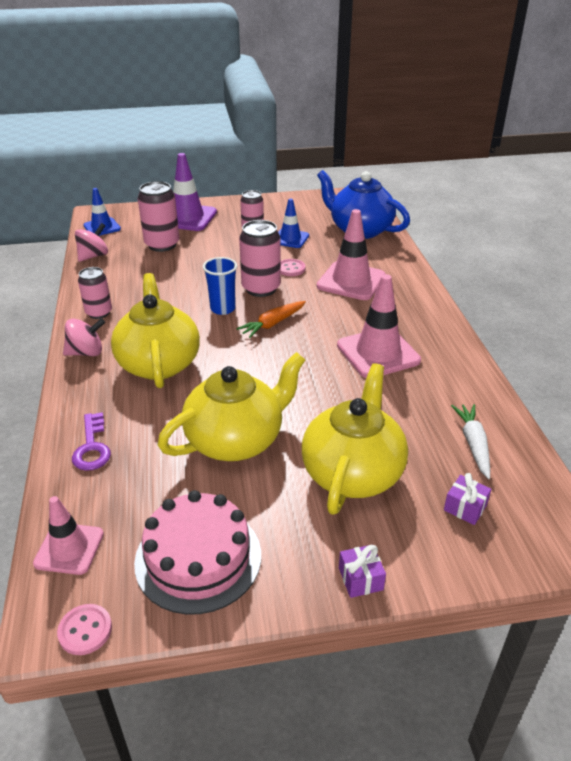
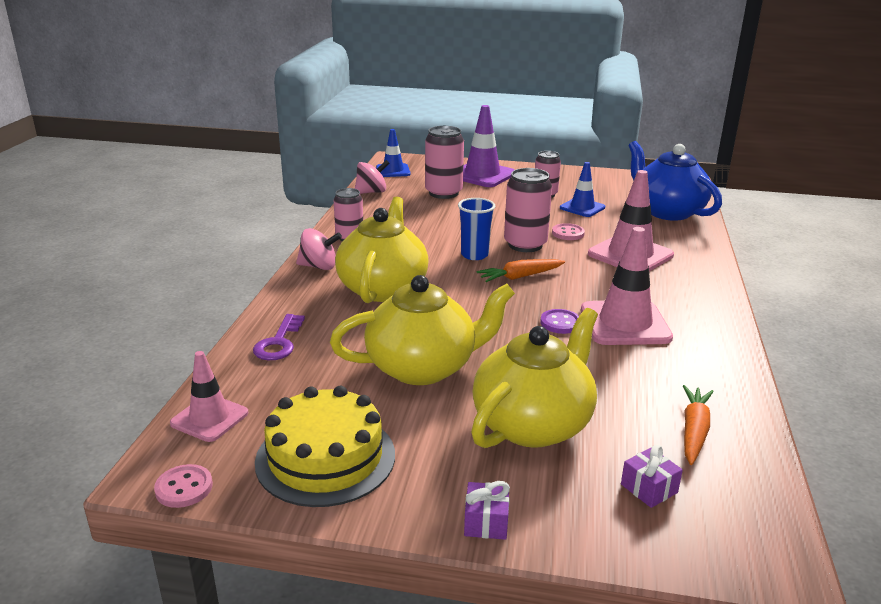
camera: 20 degrees right, 10 degrees down
pink cake [134,490,261,614] -> yellow cake [255,386,395,507]
white carrot [451,404,490,479] -> orange carrot [683,385,714,465]
none -> purple button [541,309,579,334]

